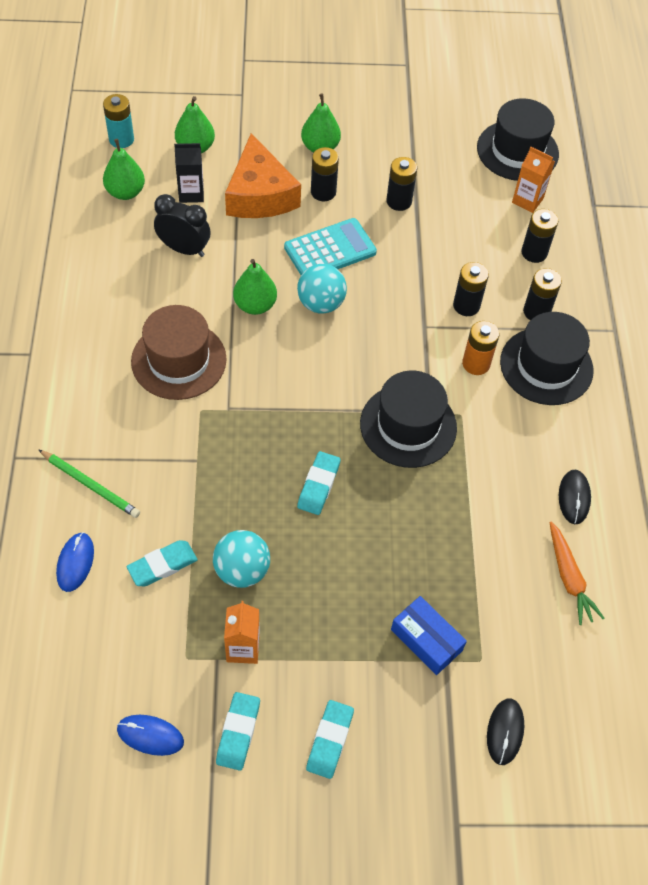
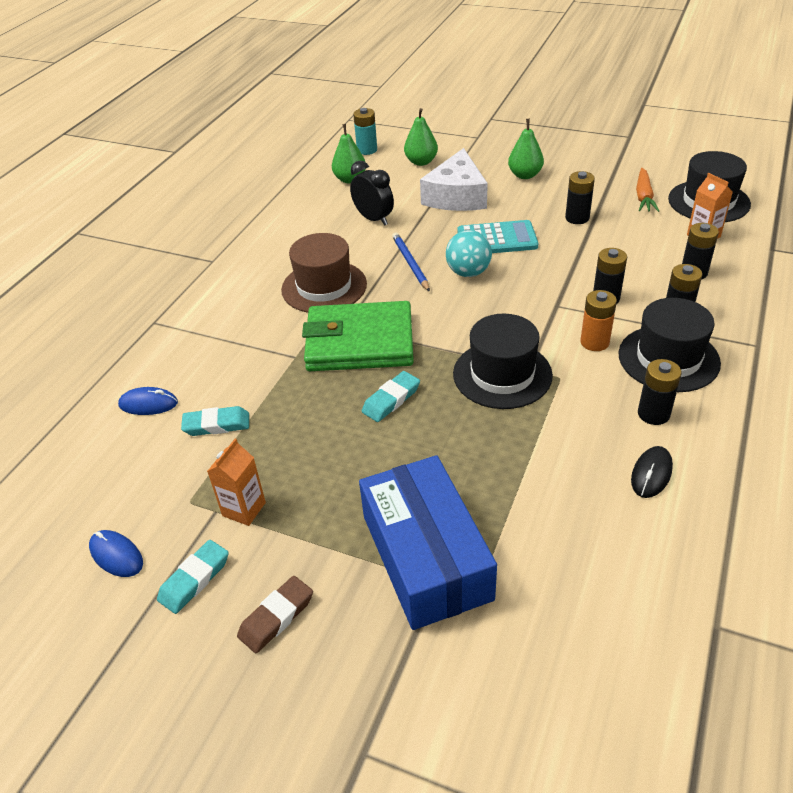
camera: 30 degrees right, 15 degrees down
green pencil [38,449,140,518] -> none
blue mouse [56,532,94,592] -> blue mouse turned 60 degrees clockwise [118,387,178,415]
black carton [174,143,204,203] -> none
turquoise ball [213,530,270,588] -> none
orange cheese [225,133,301,218] -> white cheese [420,148,488,211]
green pear [233,259,277,315] -> blue pencil [392,232,430,292]
turquoise eraser [306,700,354,779] -> brown eraser [237,576,313,653]
black battery [311,147,339,201] -> black battery moved to [638,359,682,425]
blue box [391,596,467,675] -> blue box [359,455,497,630], size x1.99
black mouse [487,698,524,765] -> none
orange carrot [550,522,604,625] -> orange carrot moved to [636,168,659,212]
none -> green wallet [302,301,414,371]

